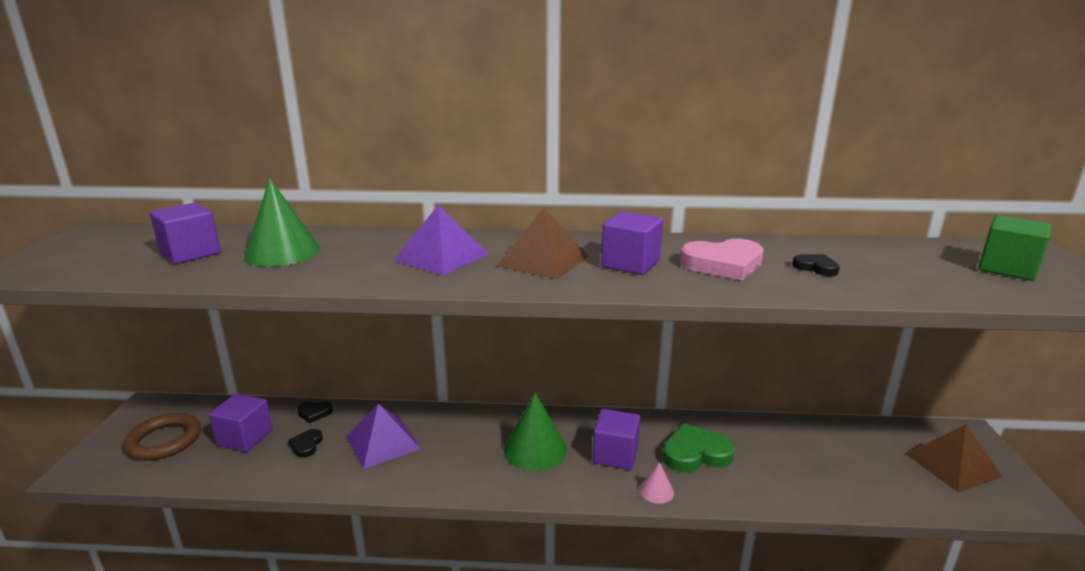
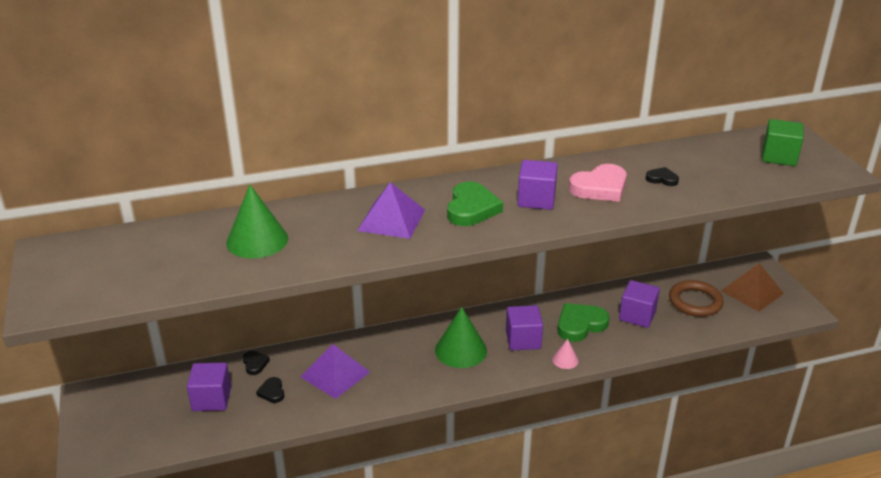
camera: 20 degrees left, 10 degrees up
brown ring [124,413,201,460] -> brown ring moved to [669,280,723,317]
purple cube [150,203,221,264] -> purple cube moved to [619,280,660,328]
black heart [297,402,333,423] -> black heart turned 90 degrees counterclockwise [243,351,270,375]
brown pyramid [497,208,589,279] -> green heart [447,182,503,226]

